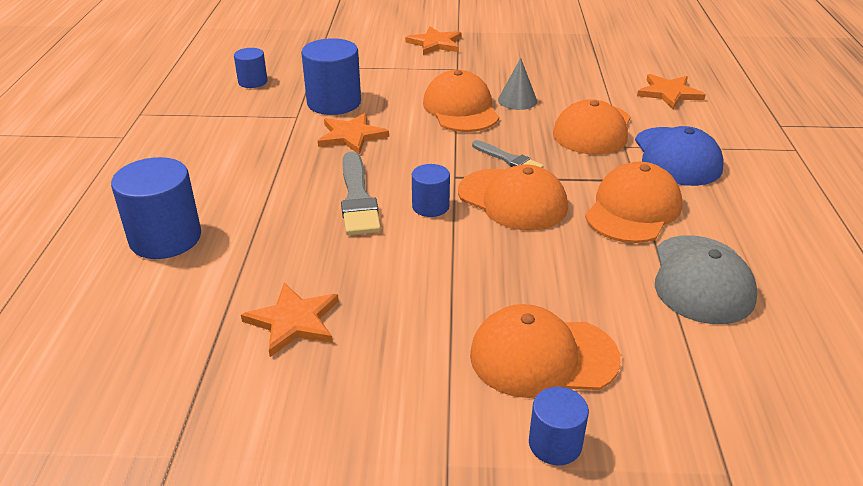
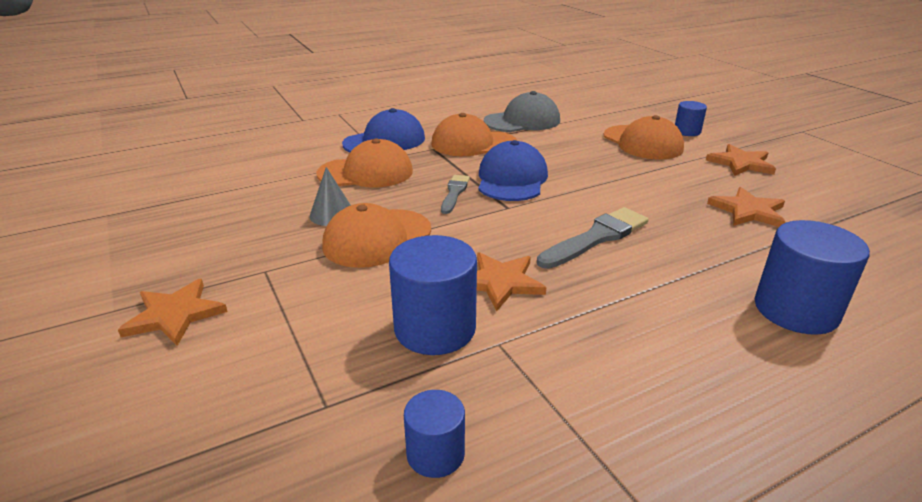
camera: 120 degrees left, 5 degrees down
blue cylinder [412,164,450,217] -> none
orange cap [458,164,568,231] -> blue cap [478,140,548,201]
orange star [637,74,706,109] -> orange star moved to [706,144,776,176]

